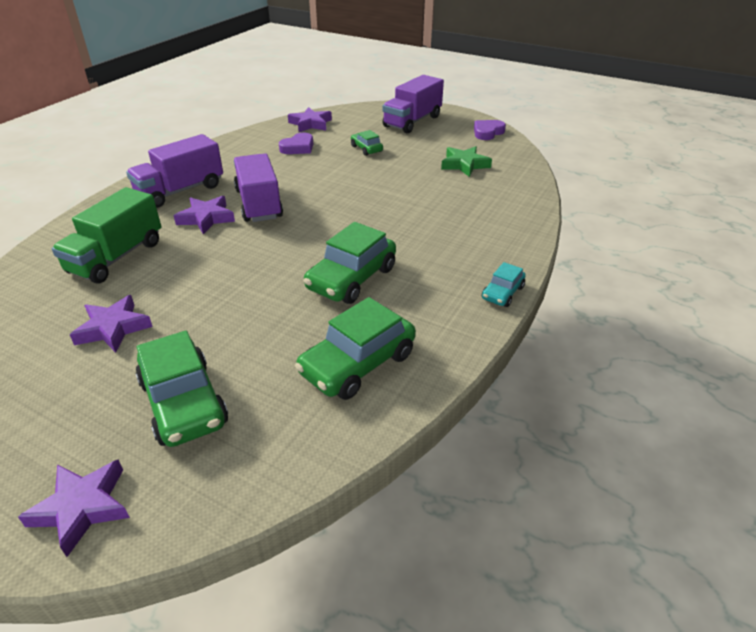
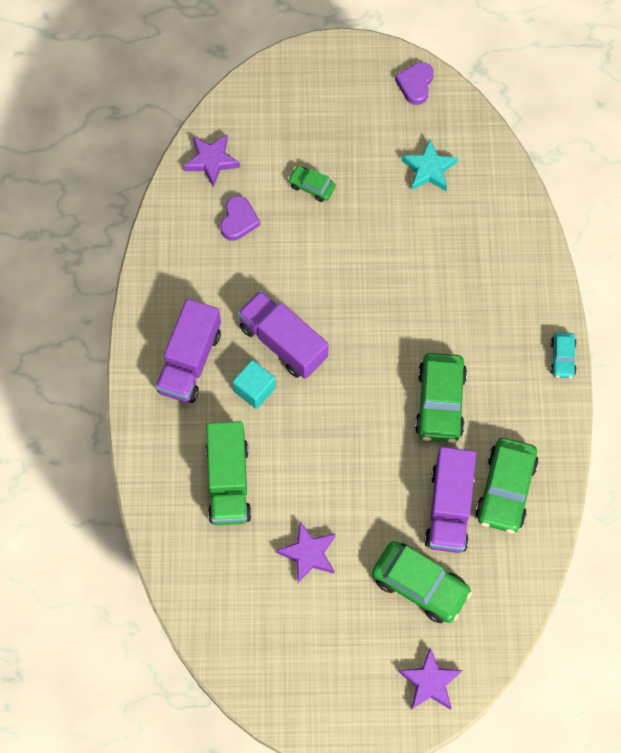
camera: 30 degrees left, 30 degrees up
purple star [174,196,235,234] -> turquoise cube [232,360,276,409]
purple truck [382,75,444,133] -> purple truck moved to [424,447,476,553]
green star [441,146,492,177] -> turquoise star [401,139,458,191]

